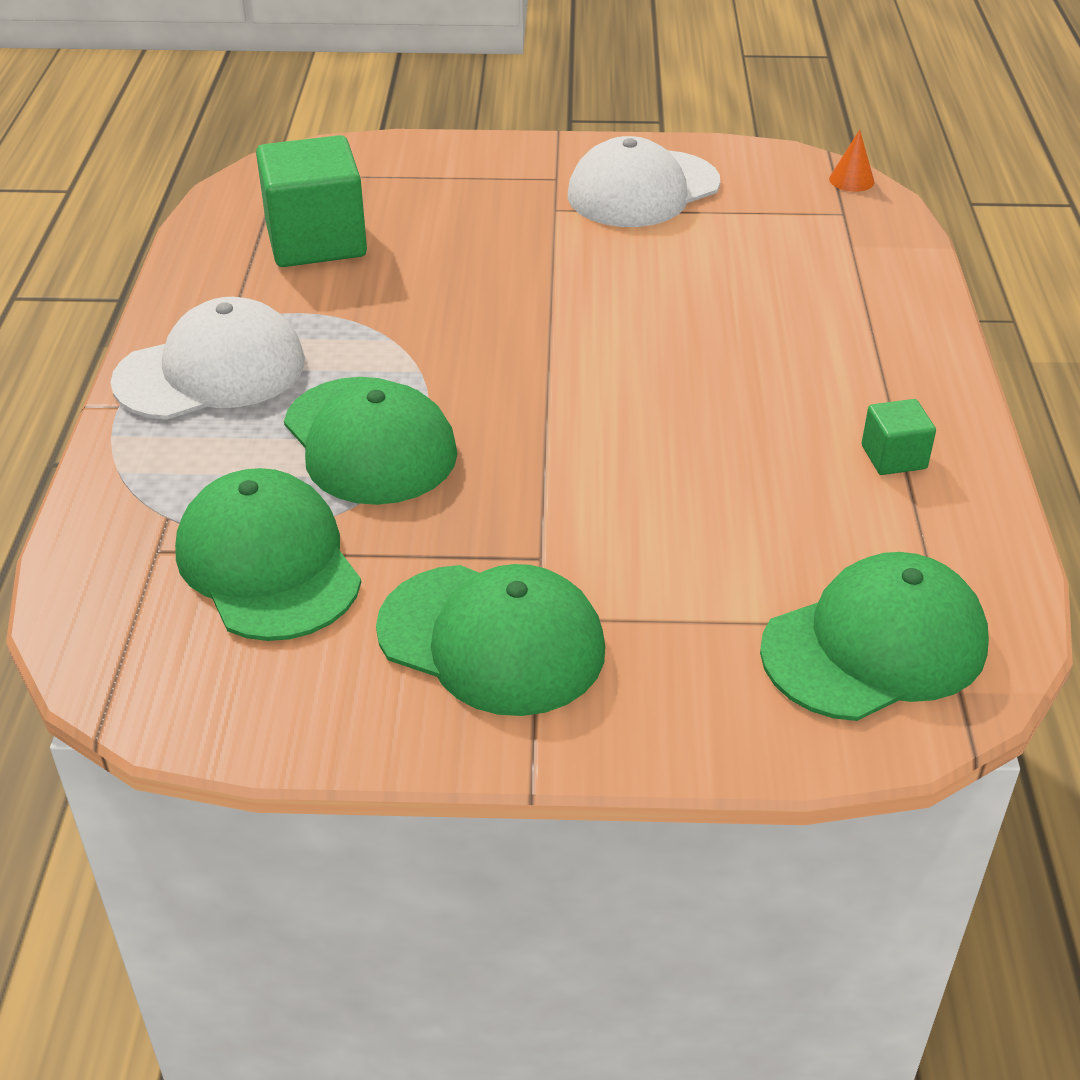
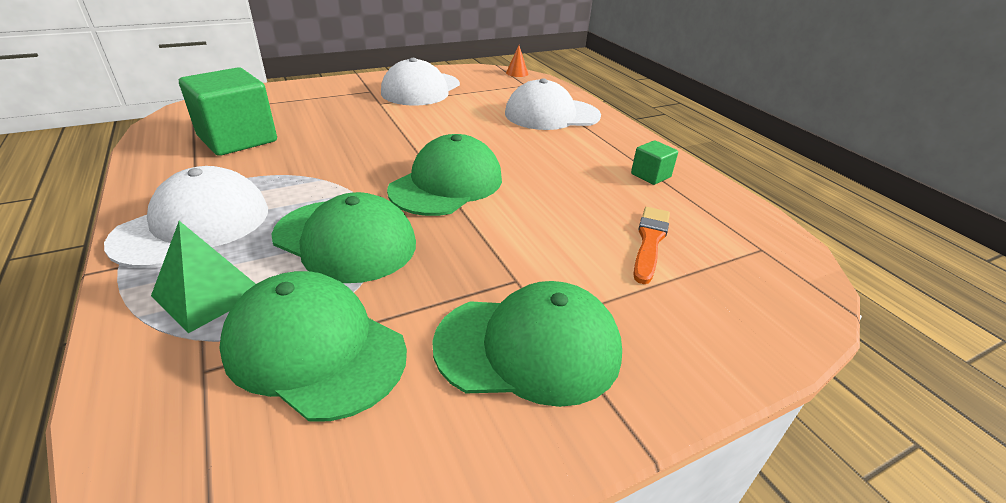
camera: 30 degrees left, 5 degrees down
green cap [760,552,989,721] -> green cap moved to [387,134,502,216]
none -> green pyramid [151,221,256,333]
none -> white cap [505,78,601,130]
none -> orange brush [634,207,670,284]

